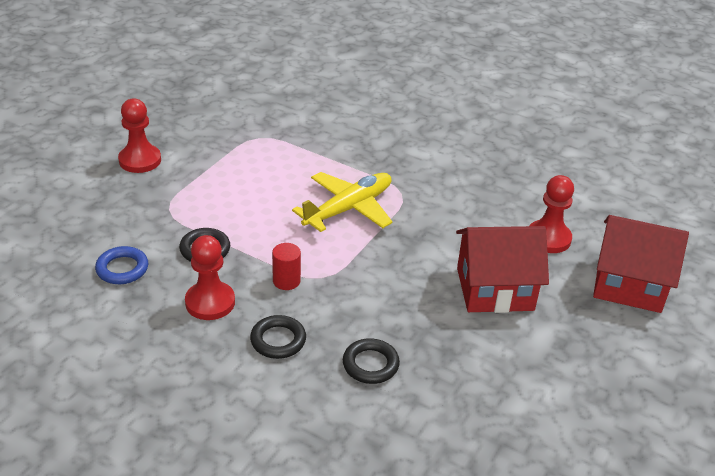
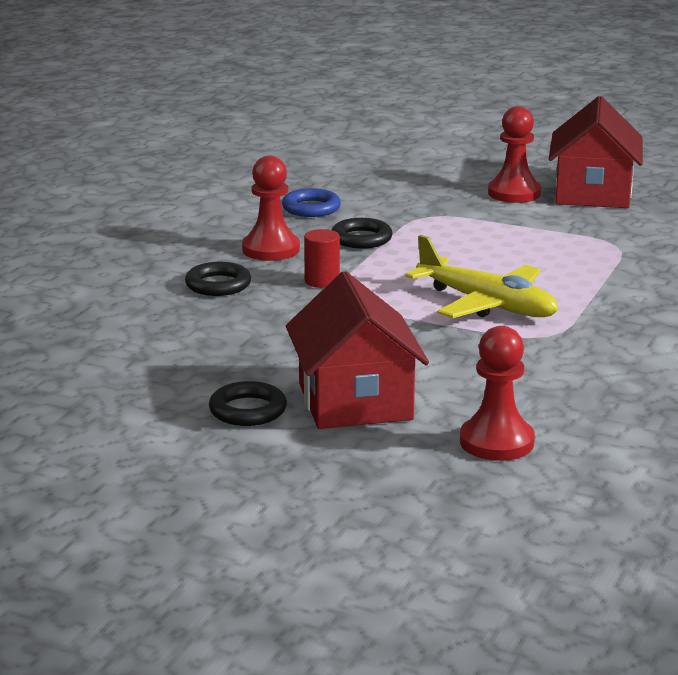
camera: 85 degrees right, 15 degrees down
black ring [343,338,400,384] -> black ring moved to [209,381,287,426]
red house [593,215,689,313] -> red house moved to [549,96,643,208]

